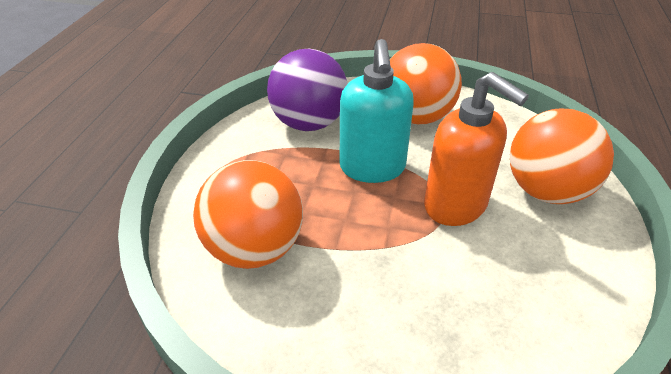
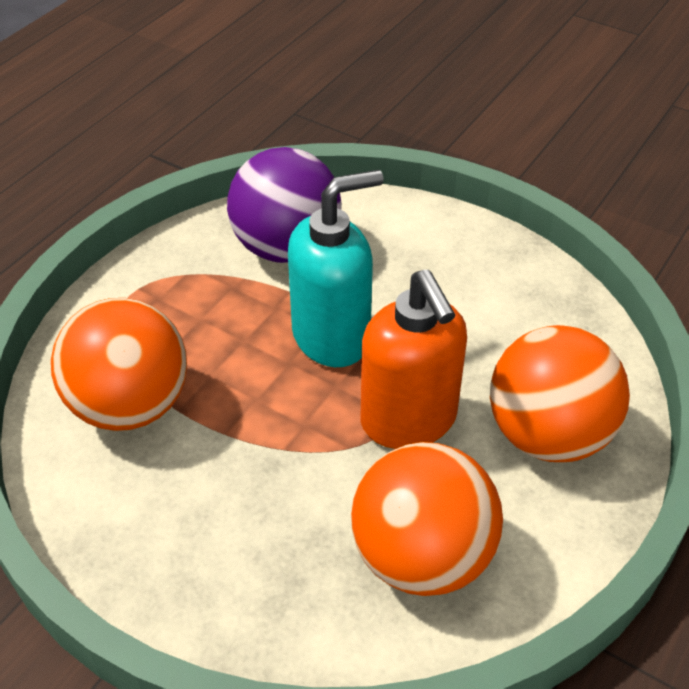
camera: 20 degrees right, 5 degrees up
turquoise soap dispenser [340,39,414,183] -> turquoise soap dispenser turned 135 degrees counterclockwise [288,170,384,367]
orange ball [390,43,462,124] -> orange ball moved to [351,442,503,596]

